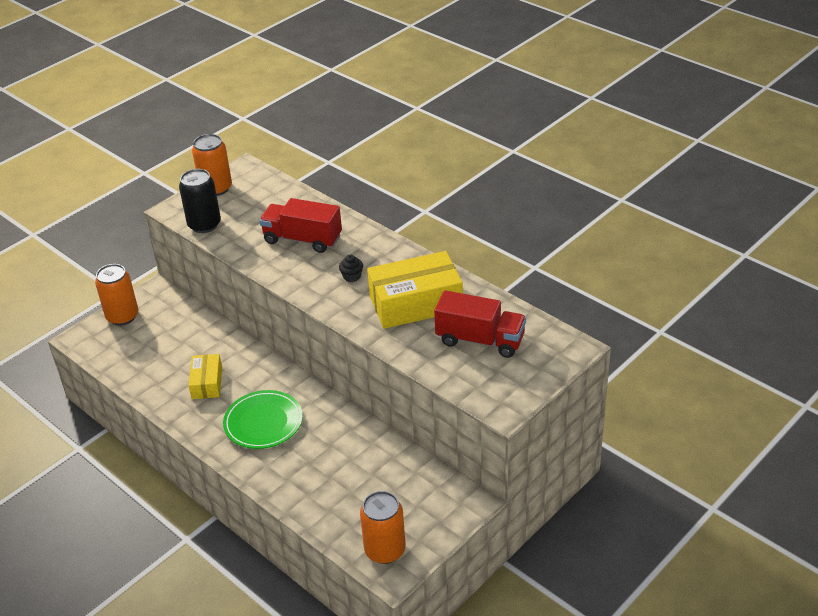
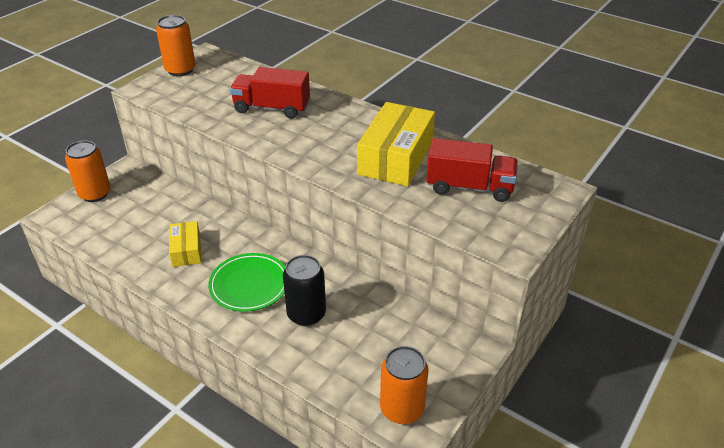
camera: 10 degrees left, 0 degrees up
black can [179,169,221,233] -> black can moved to [283,255,326,326]
black cupcake [339,255,363,282] -> none
yellow box [367,251,463,329] -> yellow box turned 45 degrees counterclockwise [357,102,435,186]

